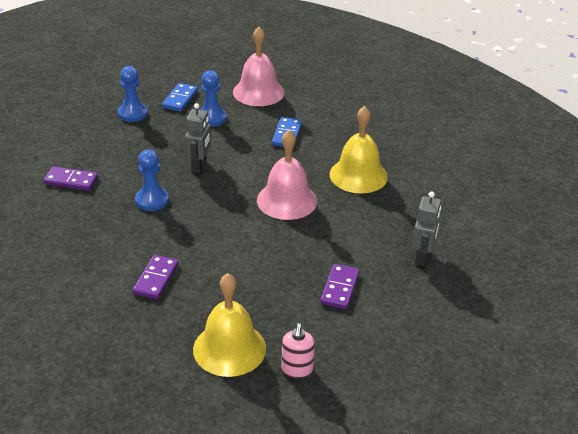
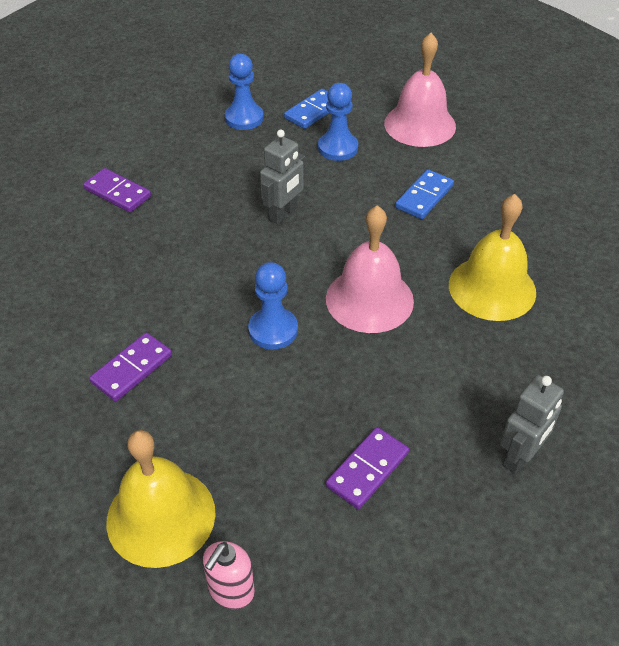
camera: 25 degrees right, 10 degrees up
blue pawn [135,150,169,211] -> blue pawn moved to [248,262,298,349]

